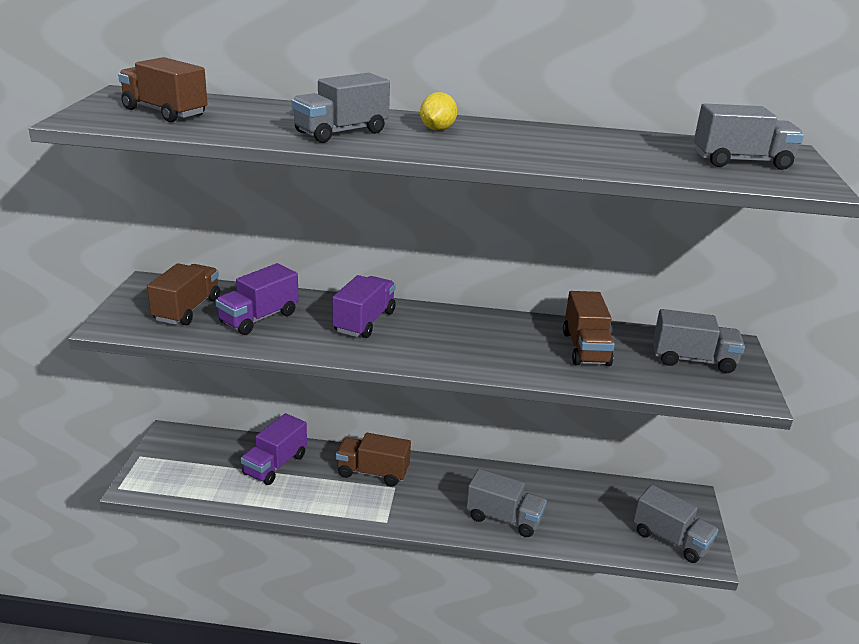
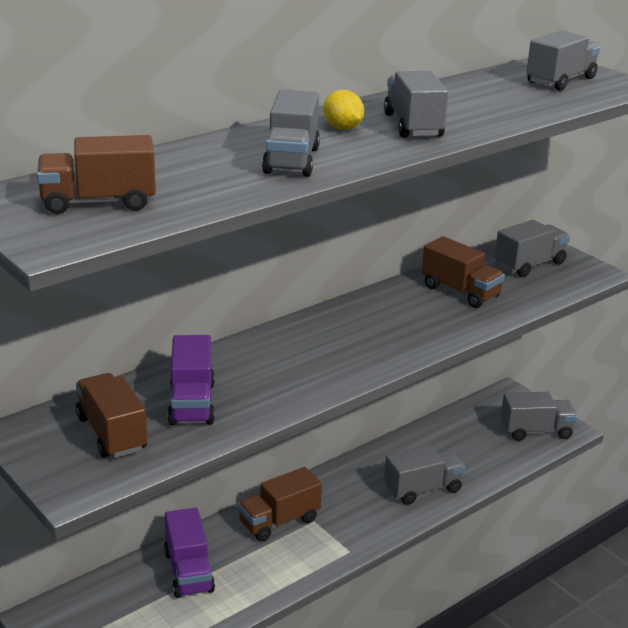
camera: 45 degrees left, 0 degrees up
purple truck [332,275,396,338] -> none
none -> grey truck [384,71,448,138]

